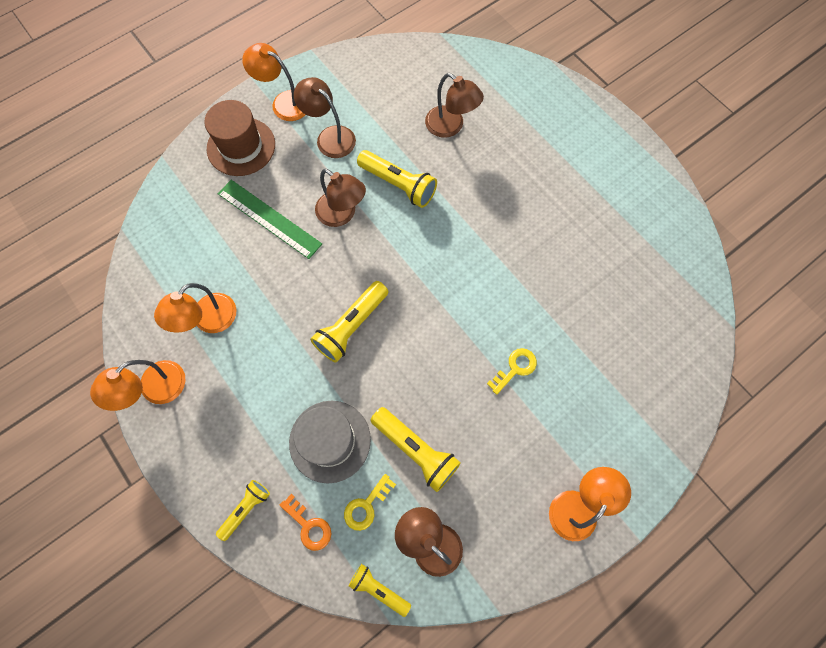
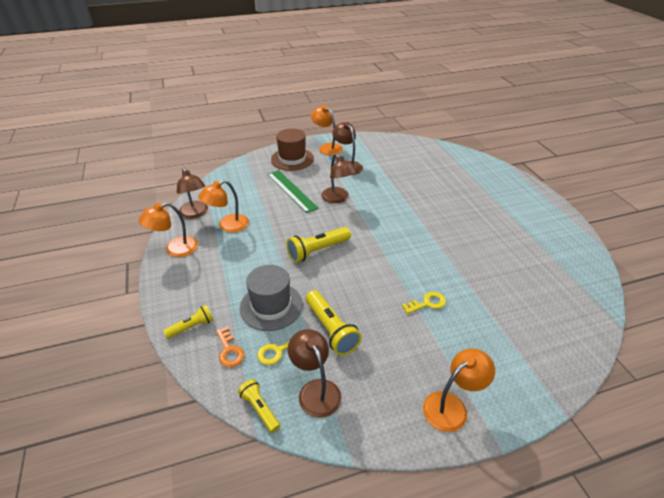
camera: 20 degrees right, 30 degrees down
yellow flashlight [357,150,437,208] -> none
brown lamp [425,73,484,138] -> brown lamp moved to [177,168,208,219]

